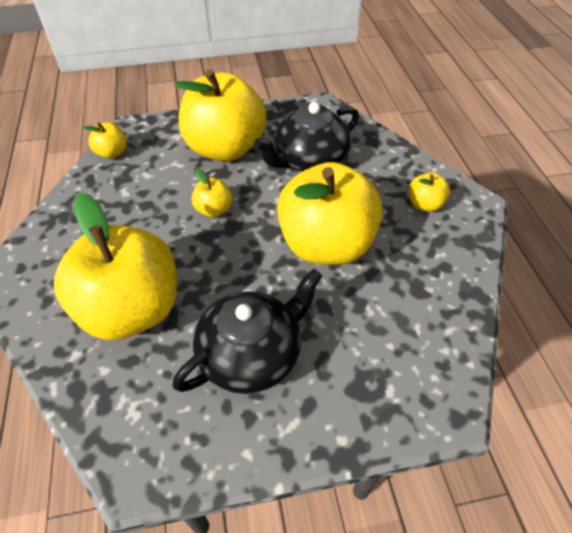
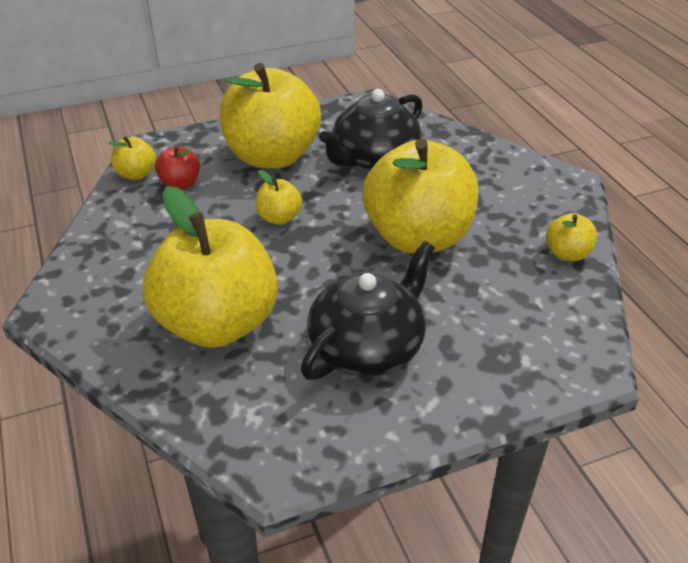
camera: 10 degrees left, 10 degrees down
yellow apple [409,173,450,212] -> yellow apple moved to [546,213,597,261]
none -> red apple [155,145,200,189]

